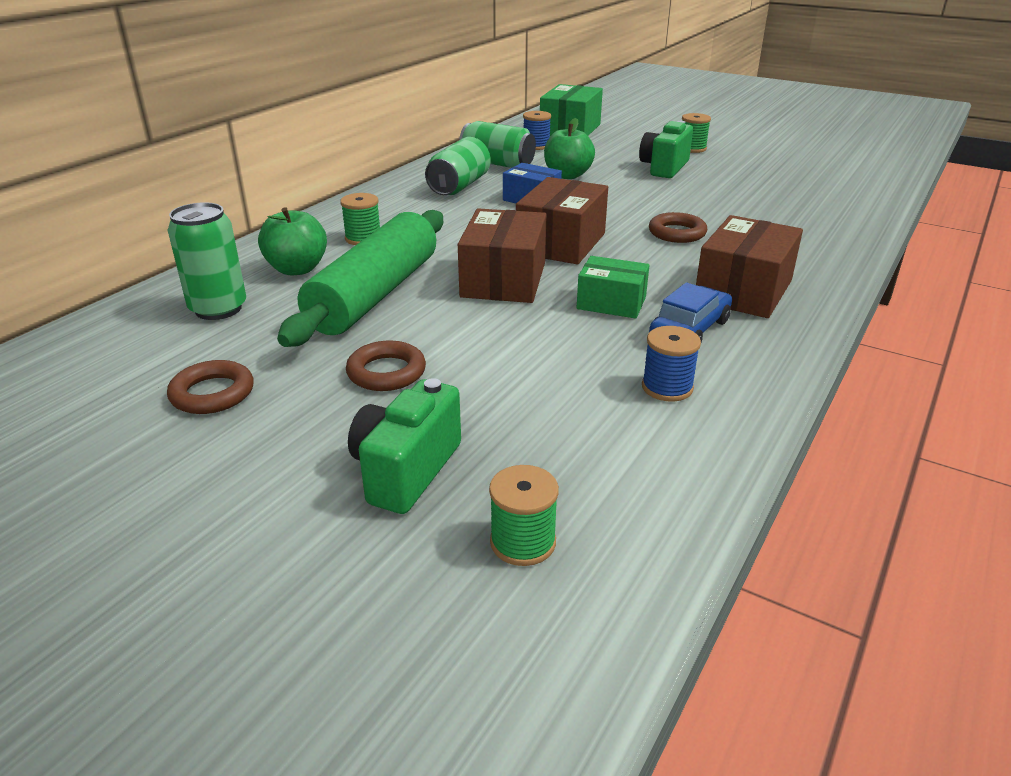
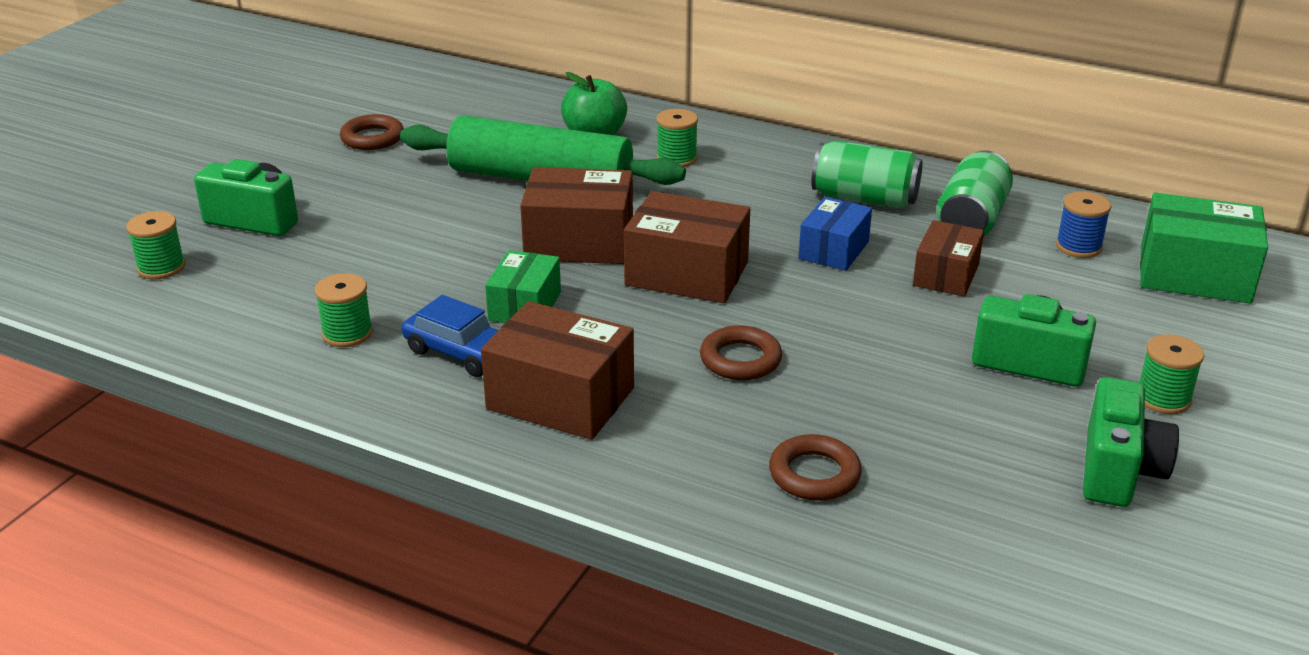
camera: 85 degrees right, 0 degrees up
green can [168,202,246,320] -> none
brown ring [346,341,426,391] -> brown ring moved to [769,434,862,501]
green apple [544,118,595,179] -> brown box [913,220,984,296]
blue spool [642,326,701,402] -> green spool [315,273,373,347]
none -> green camera [1083,377,1179,507]

